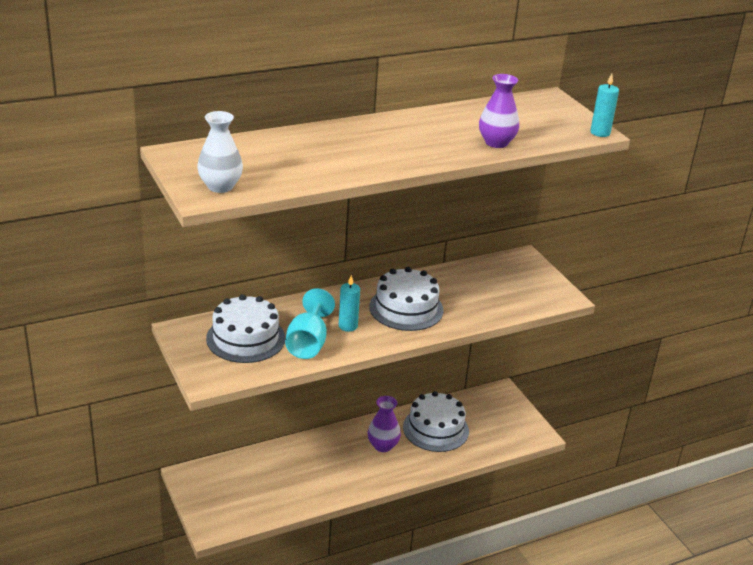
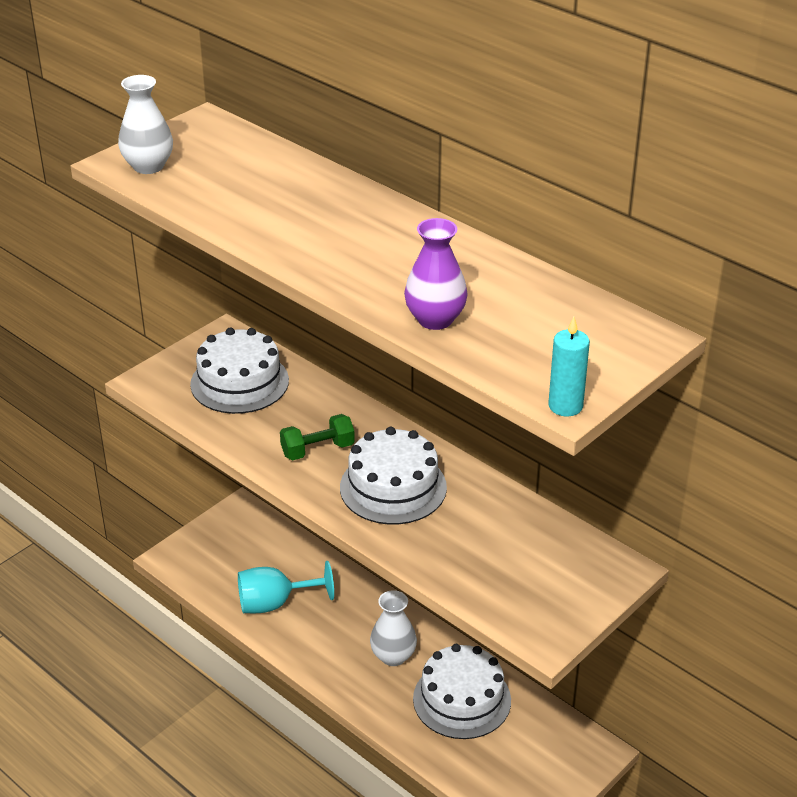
camera: 70 degrees right, 5 degrees up
turquoise goblet [285,288,335,359] -> turquoise goblet moved to [238,561,334,613]
turquoise candle [339,275,360,332] -> green dumbbell [280,414,355,460]
purple vase [368,396,401,452] -> white vase [370,590,417,666]

